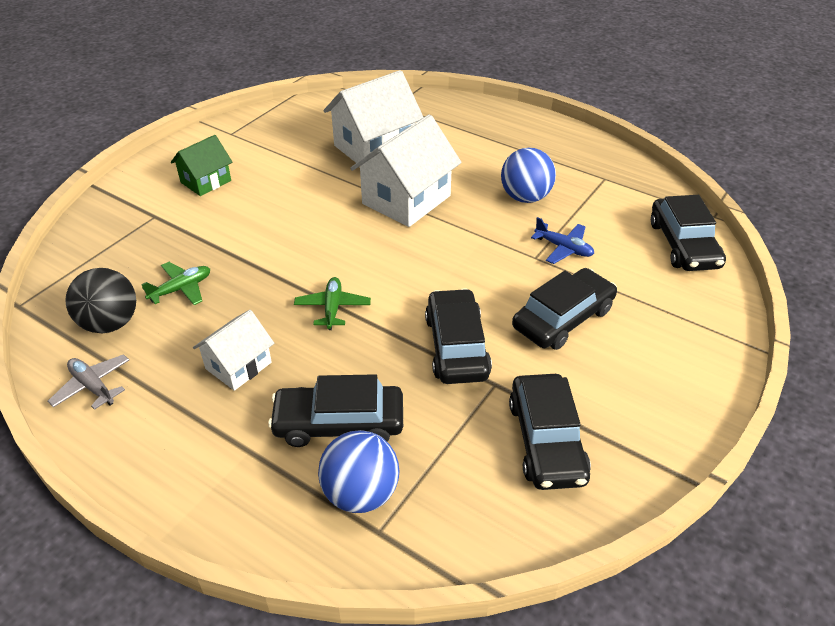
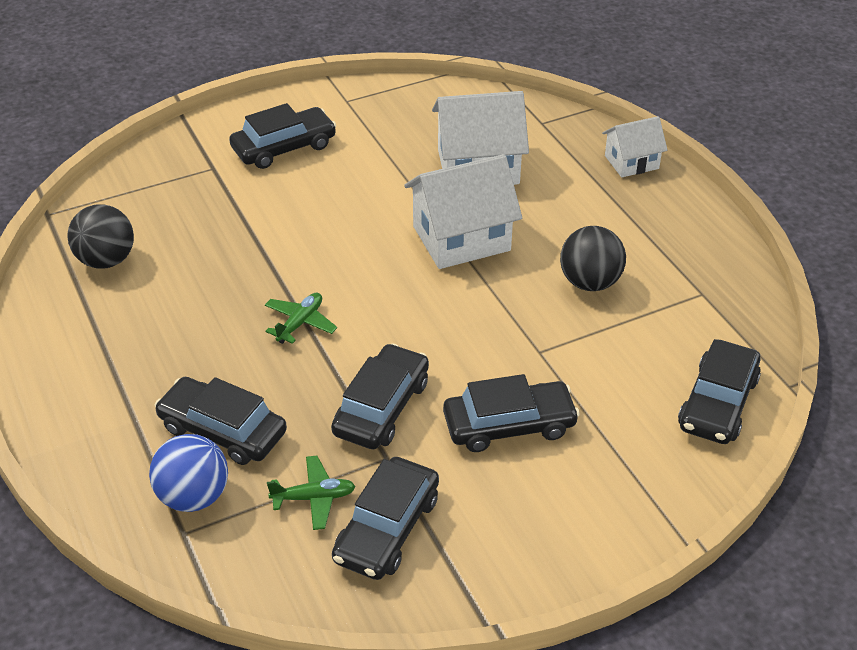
camera: 30 degrees right, 0 degrees up
grey plane [48,354,129,410] -> none
green plane [141,262,210,305] -> green plane moved to [267,456,355,530]
green house [171,135,232,196] -> black car [229,103,336,169]
white house [193,310,274,391] -> white house moved to [602,116,668,177]
blue ball [501,148,556,203] -> black ball [560,226,626,291]
blue plane [531,217,594,264] -> none

